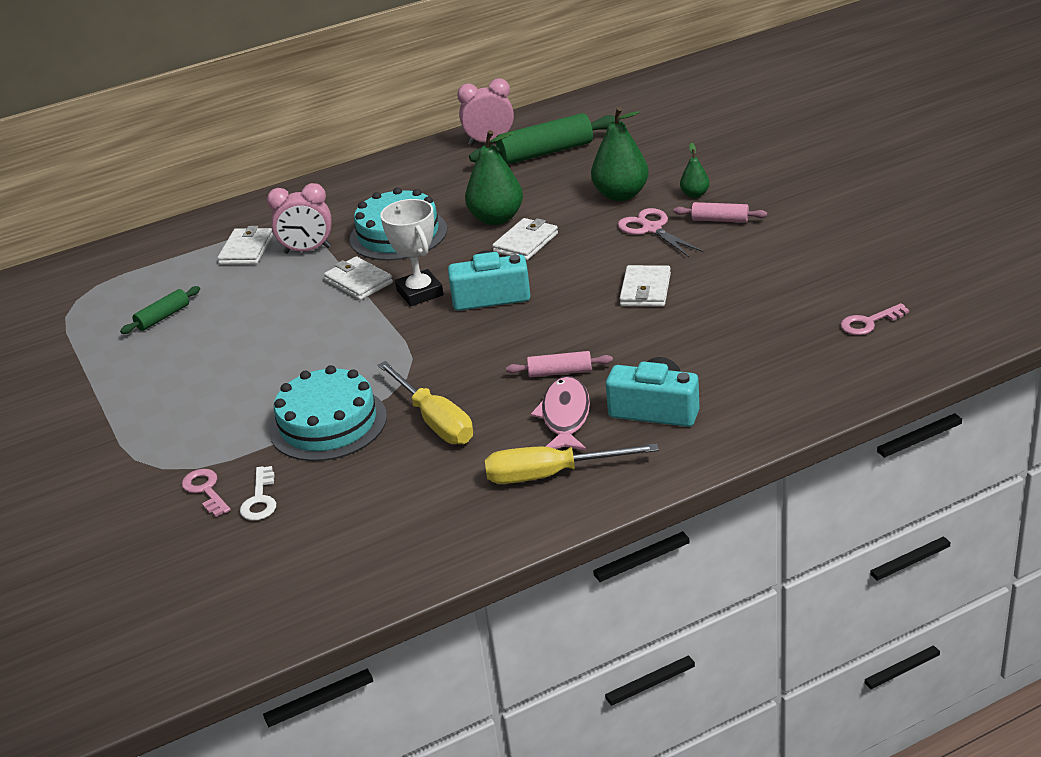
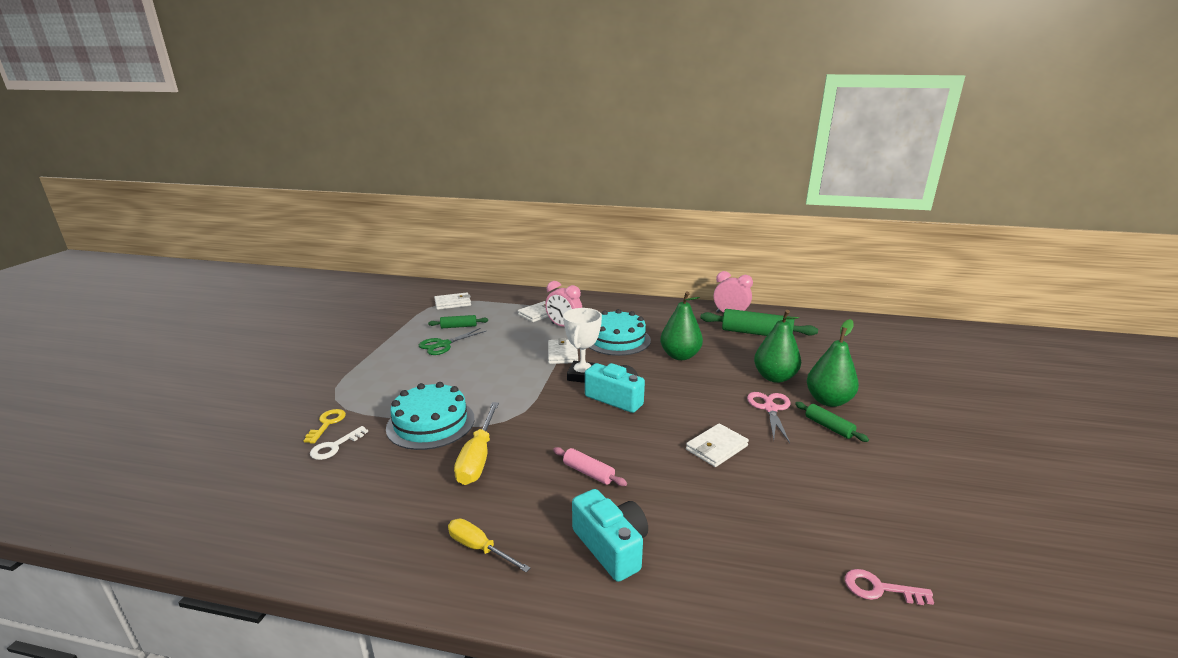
camera: 35 degrees right, 10 degrees down
pink key [182,469,231,517] -> yellow key [303,409,346,444]
yellow screwdriver [485,443,659,484] -> yellow screwdriver [448,519,530,572], size x0.65
white wallet [492,218,558,260] -> white wallet moved to [434,293,471,310]
pink fish [531,376,590,451] -> none
pink rolling pin [674,202,767,223] -> green rolling pin [795,402,869,442]
green pear [680,143,710,198] -> green pear [807,319,859,407], size x1.96
none -> green scissors [419,328,486,355]

